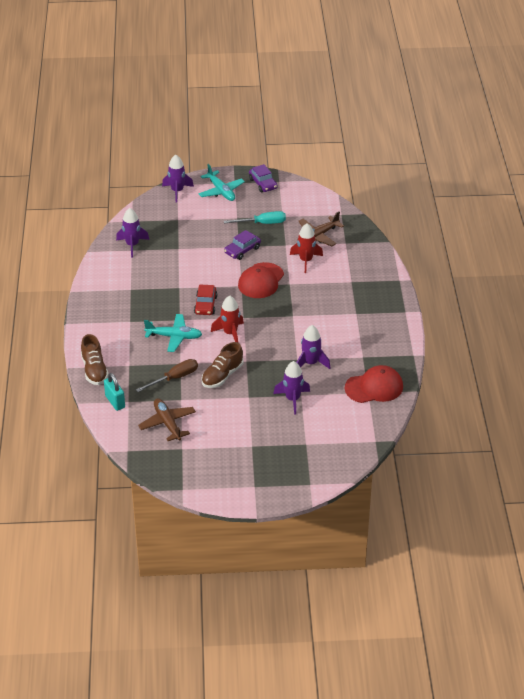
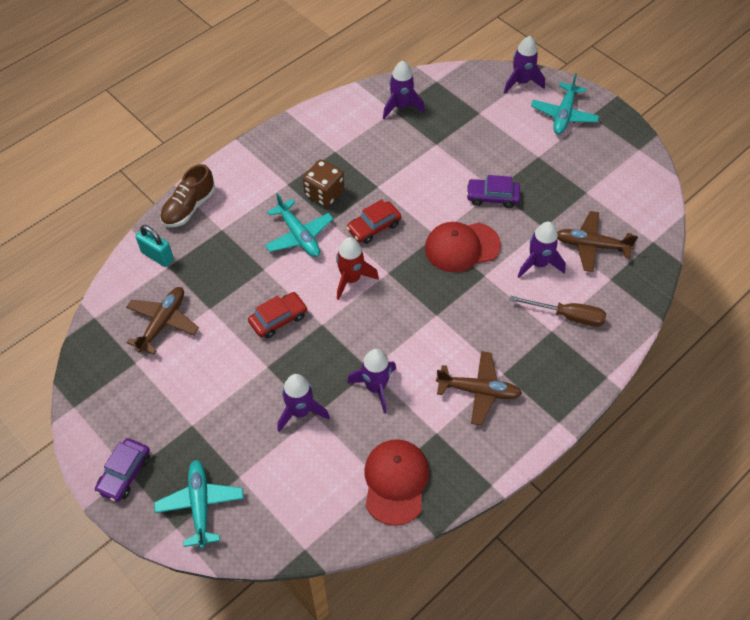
camera: 50 degrees right, 15 degrees up
turquoise padlock [104,373,125,411] -> turquoise padlock turned 75 degrees counterclockwise [136,225,174,267]
brown screwdriver [136,359,198,392] -> brown screwdriver moved to [510,296,606,327]
brown shoe [202,342,243,388] -> red car [248,292,308,338]
turquoise screwdriver [224,211,286,224] -> none
purple car [249,164,278,192] -> purple car moved to [95,438,150,502]
red rocket [290,223,323,273] -> purple rocket [517,222,566,278]
red cap [345,365,403,403] -> red cap turned 120 degrees counterclockwise [364,439,429,526]
none -> turquoise plane [154,460,244,548]
none -> brown dice [303,160,344,207]
none -> brown plane [436,351,522,425]

